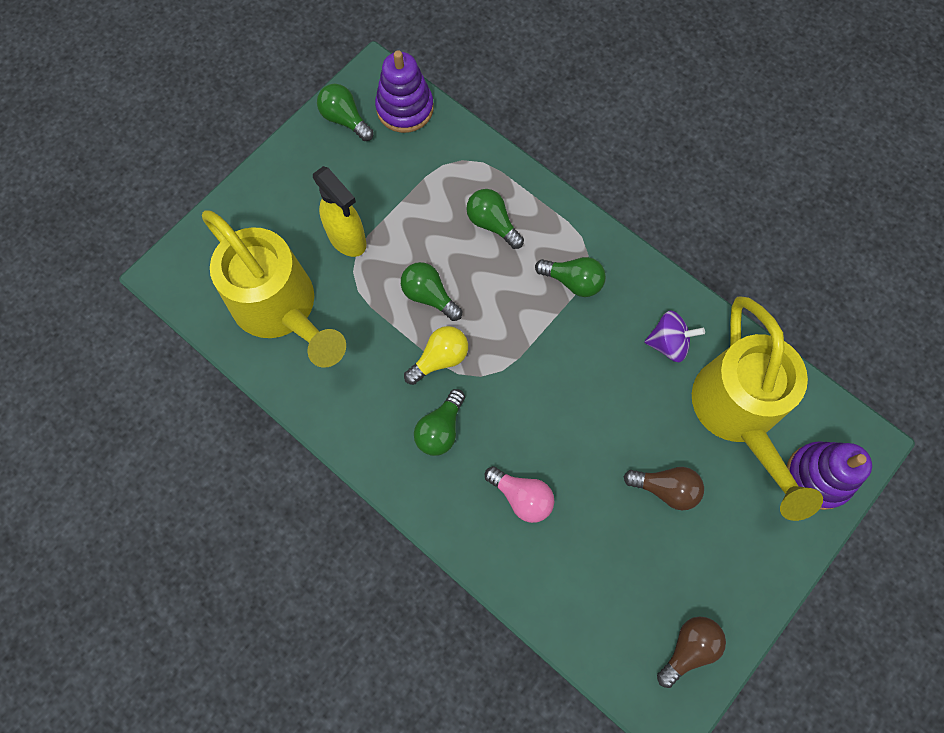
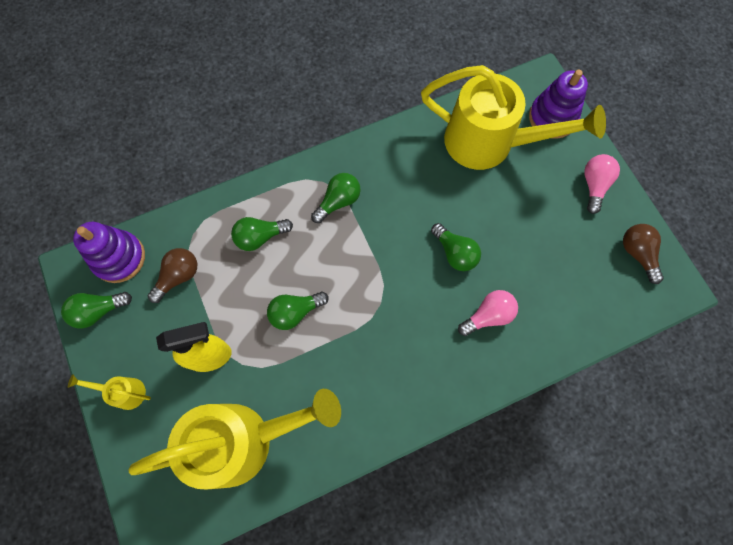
camera: 65 degrees left, 0 degrees up
yellow light bulb [404,326,468,385] -> none
green light bulb [414,389,465,456] -> green light bulb moved to [431,223,481,271]
brown light bulb [624,467,704,510] -> brown light bulb moved to [148,248,197,303]
purple spinning top [644,311,705,362] -> none
none -> yellow watering can [68,374,151,410]
none -> pink light bulb [584,154,620,214]

